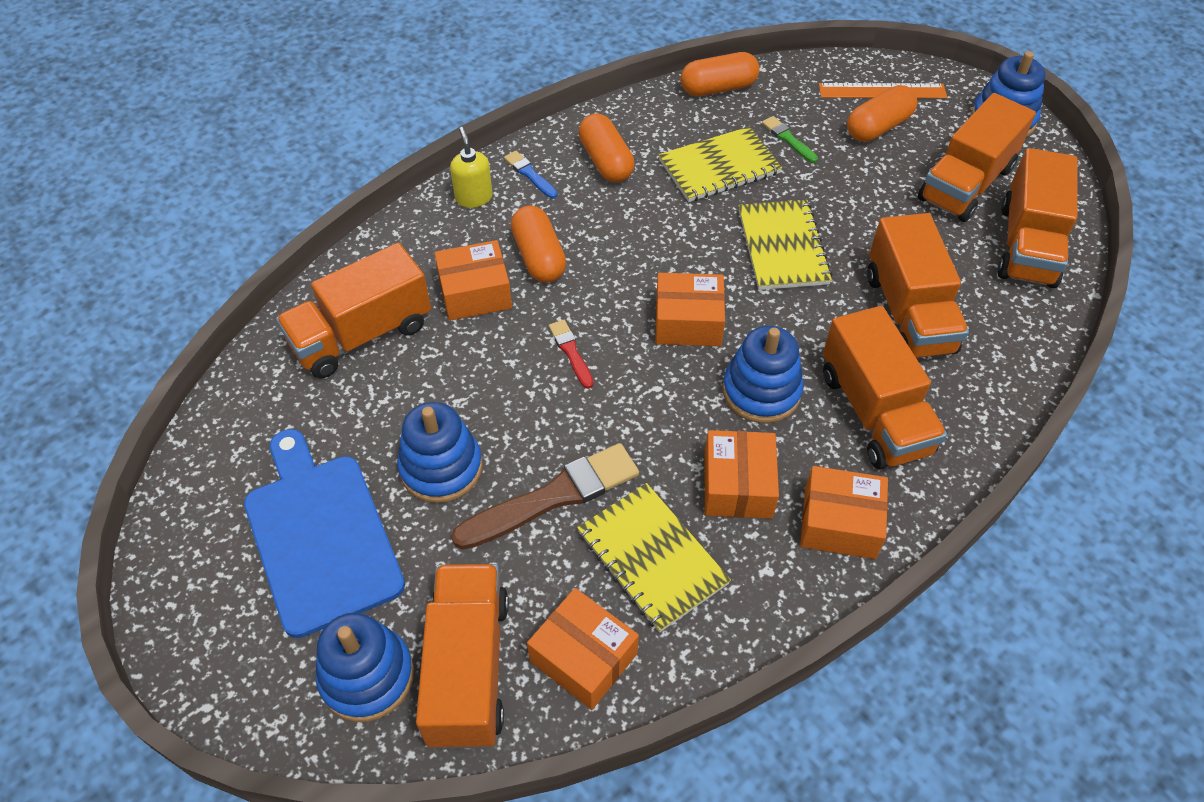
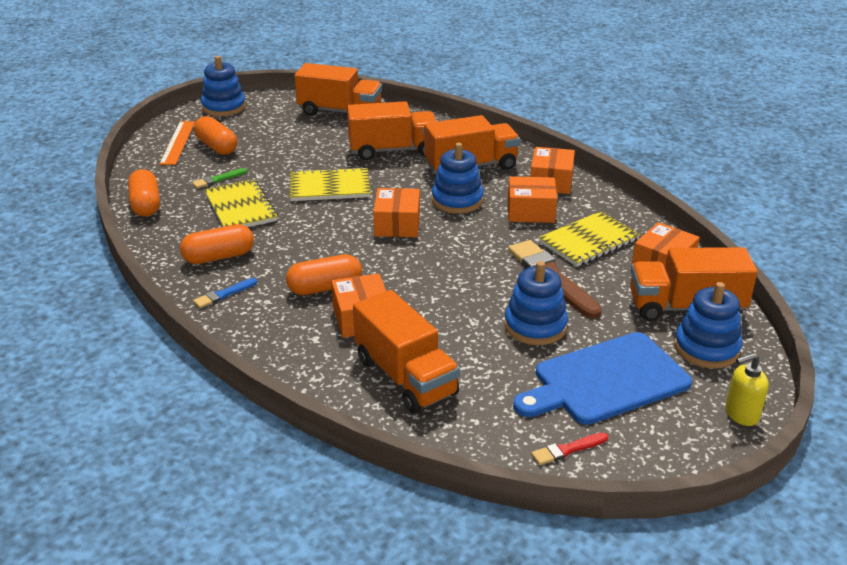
camera: 90 degrees left, 20 degrees down
yellow soap dispenser [450,127,493,208] -> yellow soap dispenser moved to [725,353,769,426]
red brush [549,320,593,389] -> red brush moved to [531,433,608,465]
orange truck [918,93,1036,222] -> none

